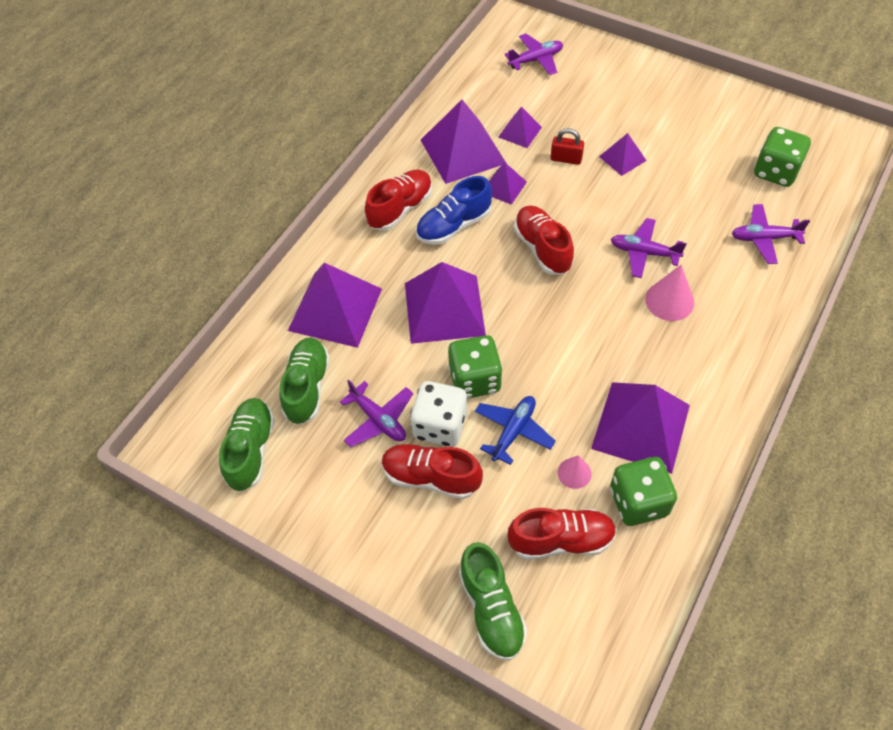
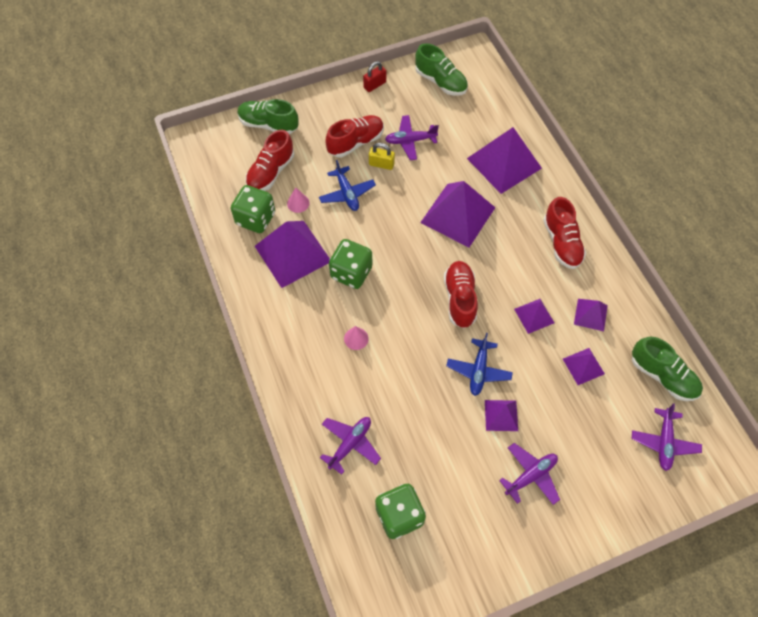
camera: 125 degrees right, 5 degrees up
green shoe [280,337,330,425] -> green shoe moved to [632,336,703,401]
white dice [410,381,467,447] -> yellow padlock [369,143,395,170]
blue shoe [416,176,492,245] -> none
purple pyramid [421,100,507,184] -> purple pyramid [574,299,608,331], size x0.50
green dice [448,335,503,399] -> green dice moved to [329,239,372,289]
red shoe [514,205,574,275] -> red shoe turned 105 degrees counterclockwise [444,261,478,328]
red padlock [551,128,584,165] -> red padlock moved to [363,61,386,92]
purple plane [611,218,687,278] -> purple plane moved to [499,443,560,505]
pink cone [645,265,694,321] -> pink cone [344,326,369,350], size x0.62
none -> blue plane [446,333,513,396]

